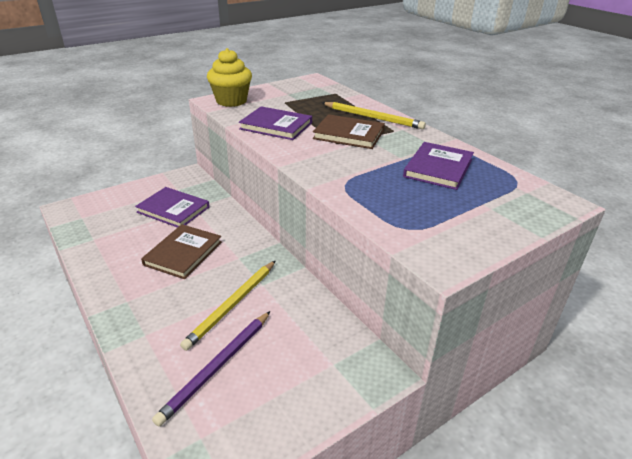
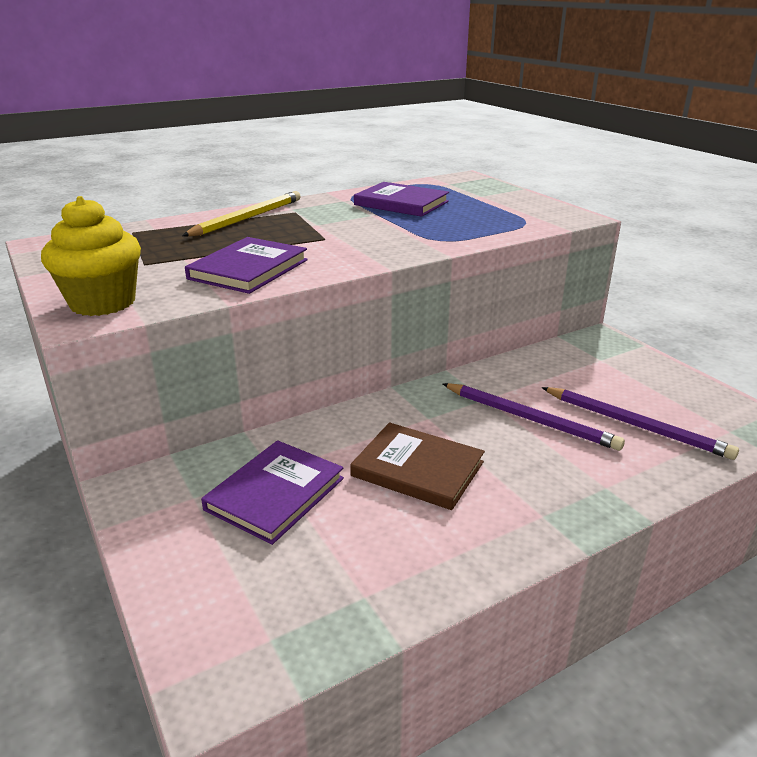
camera: 85 degrees left, 5 degrees down
yellow pencil [180,260,276,351] -> purple pencil [442,383,625,451]
brown book [313,114,385,149] -> none

